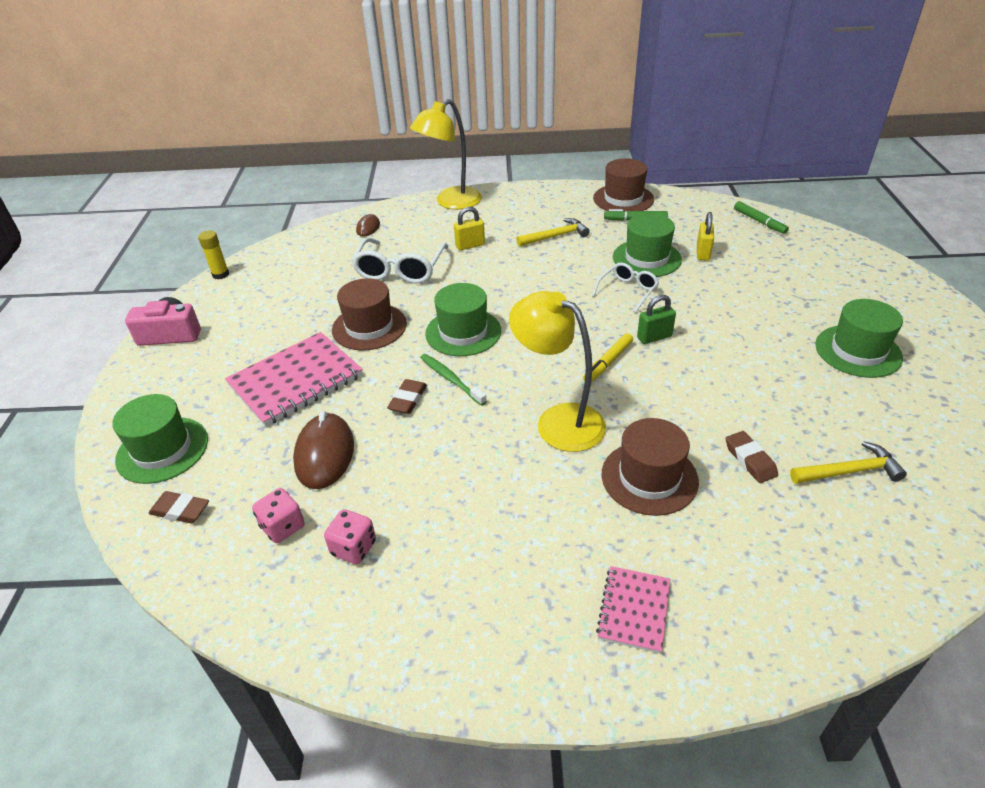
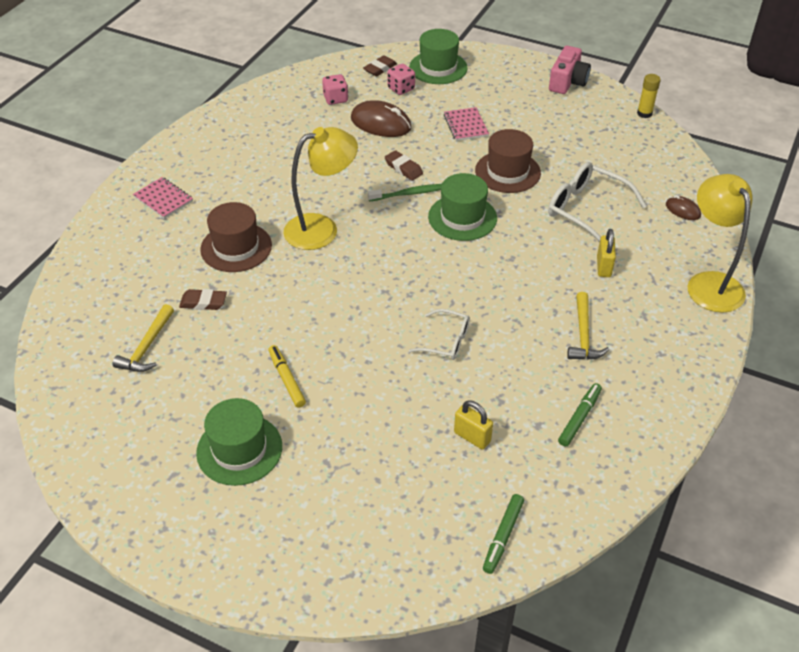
camera: 115 degrees right, 5 degrees up
pink notebook [225,332,363,427] -> pink notebook [444,107,489,141], size x0.54
pink dice [324,509,376,564] -> pink dice moved to [387,64,415,95]
yellow marker [583,333,633,382] -> yellow marker moved to [268,345,306,408]
white glasses [592,263,659,313] -> white glasses turned 45 degrees counterclockwise [409,309,470,360]
brown hat [593,158,654,211] -> none
green hat [613,213,682,277] -> none
green padlock [637,295,676,344] -> none
green marker [734,201,789,234] -> green marker turned 60 degrees counterclockwise [483,494,524,574]

